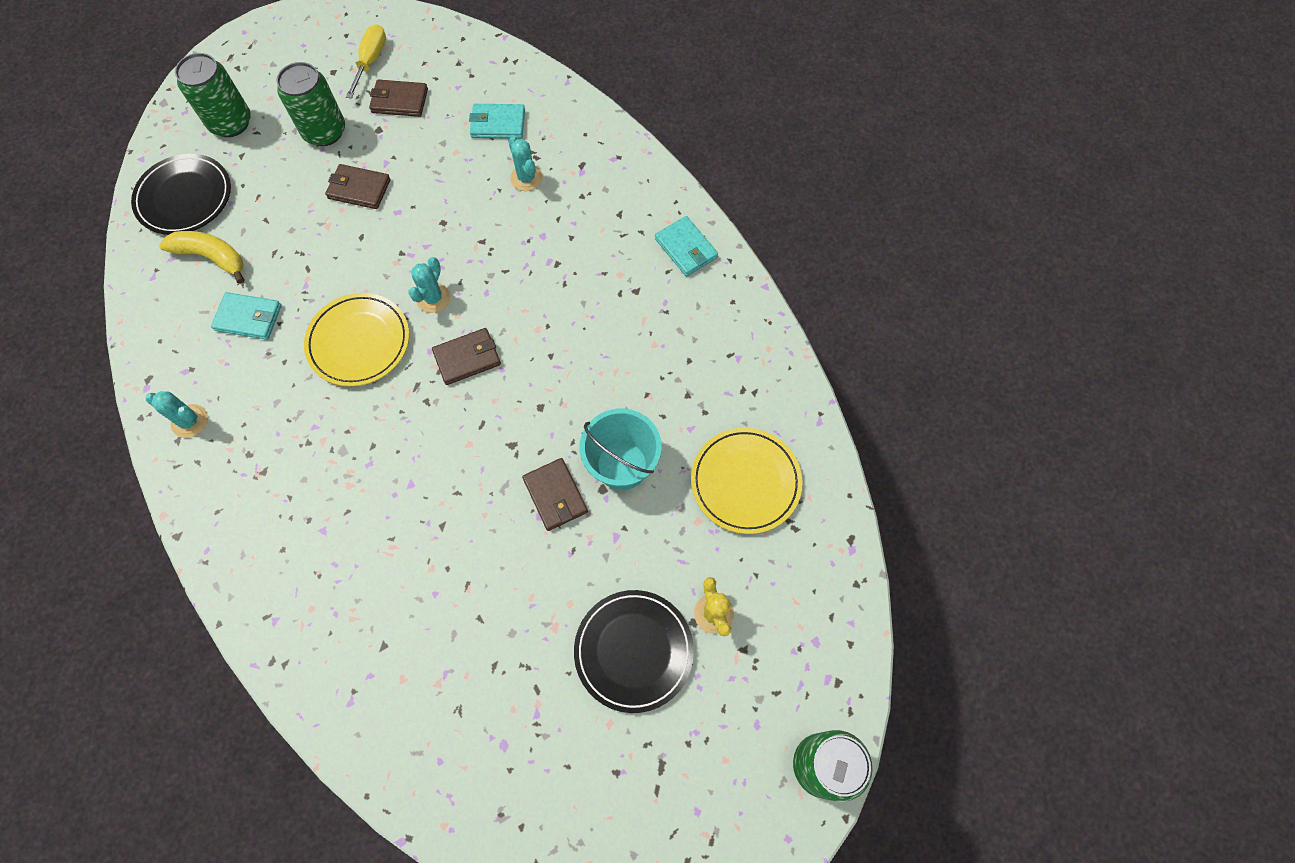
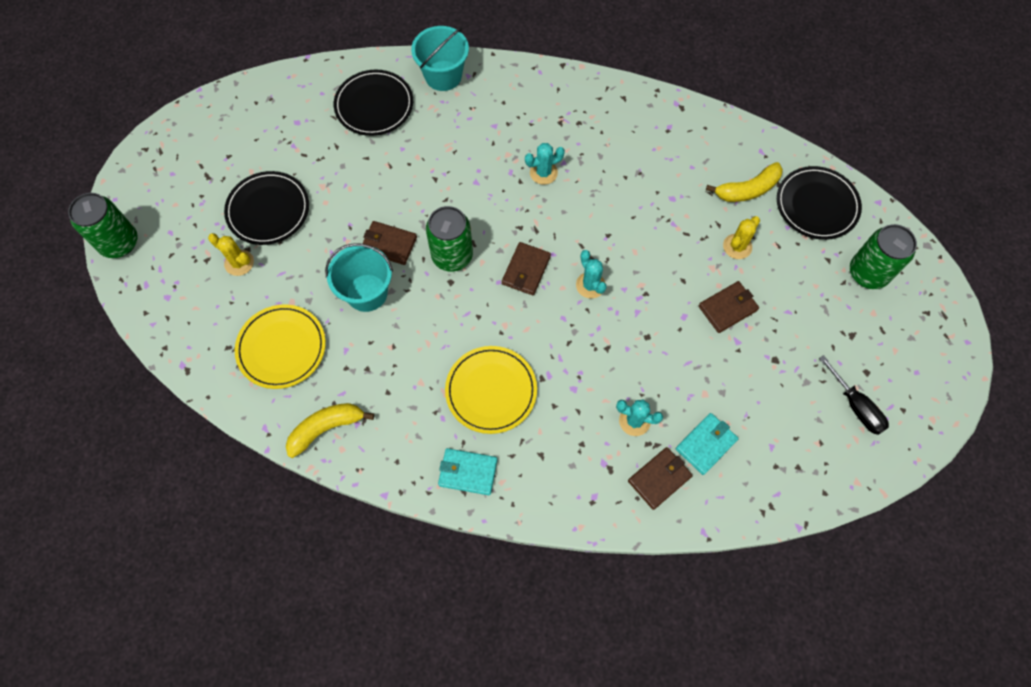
camera: 135 degrees right, 0 degrees up
turquoise cactus [146,391,208,438] -> turquoise cactus moved to [525,143,565,185]
turquoise wallet [211,292,281,340] -> none
green can [276,62,345,146] -> green can moved to [426,206,473,271]
yellow plate [304,293,409,387] -> yellow plate moved to [445,346,537,434]
yellow screwdriver [346,24,386,99] -> black screwdriver [819,355,889,435]
brown wallet [369,79,428,117] -> brown wallet moved to [628,447,693,510]
none -> yellow banana [286,403,374,458]
none -> black plate [334,70,413,136]
none -> turquoise bucket [411,26,469,91]
none -> yellow cactus [723,216,760,259]

